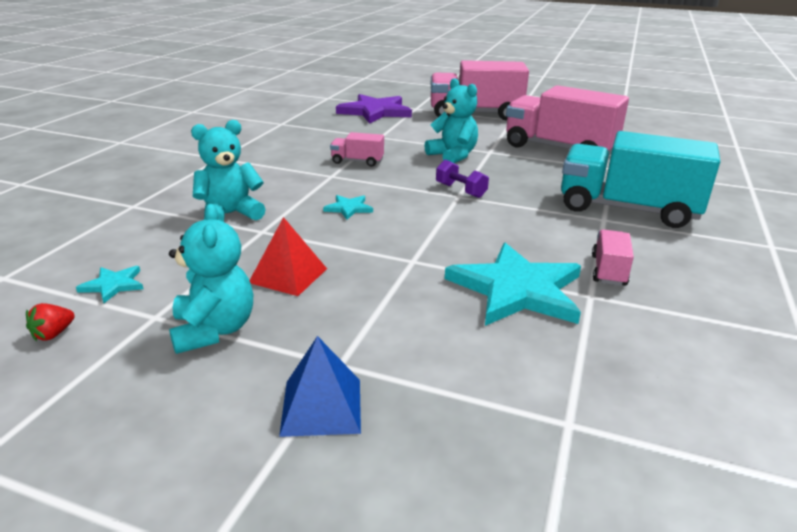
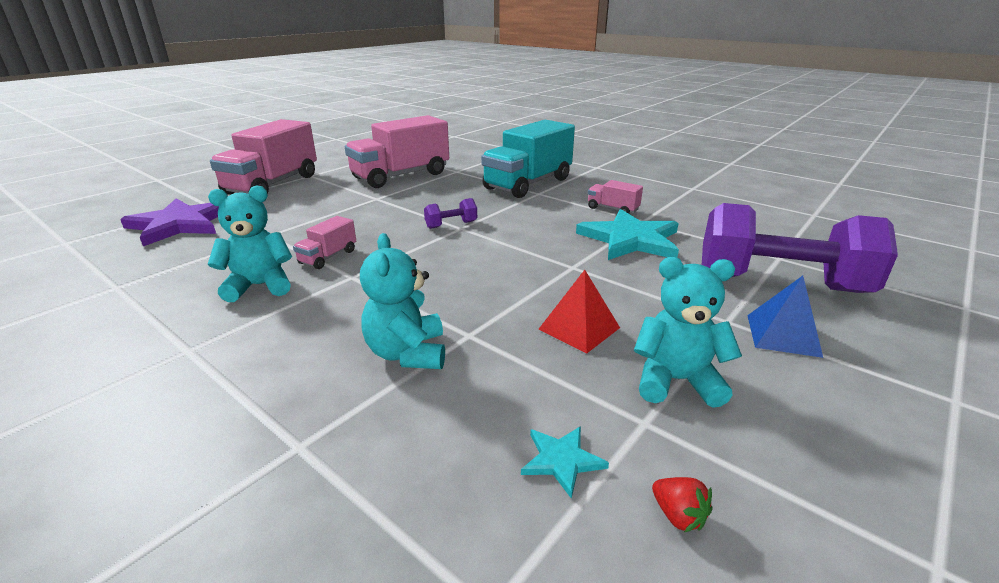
camera: 70 degrees left, 0 degrees up
turquoise star [323,195,373,220] -> none
turquoise teddy bear [424,78,478,163] -> turquoise teddy bear moved to [208,186,292,302]
none -> purple dumbbell [702,203,898,293]

